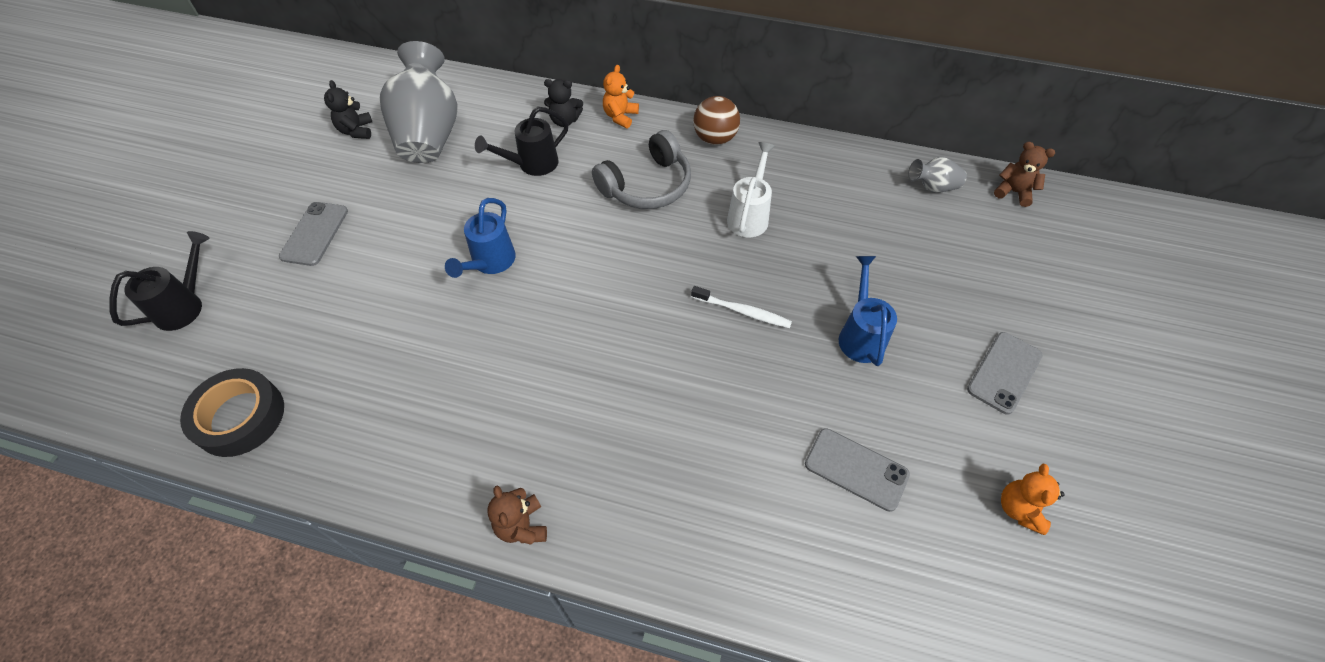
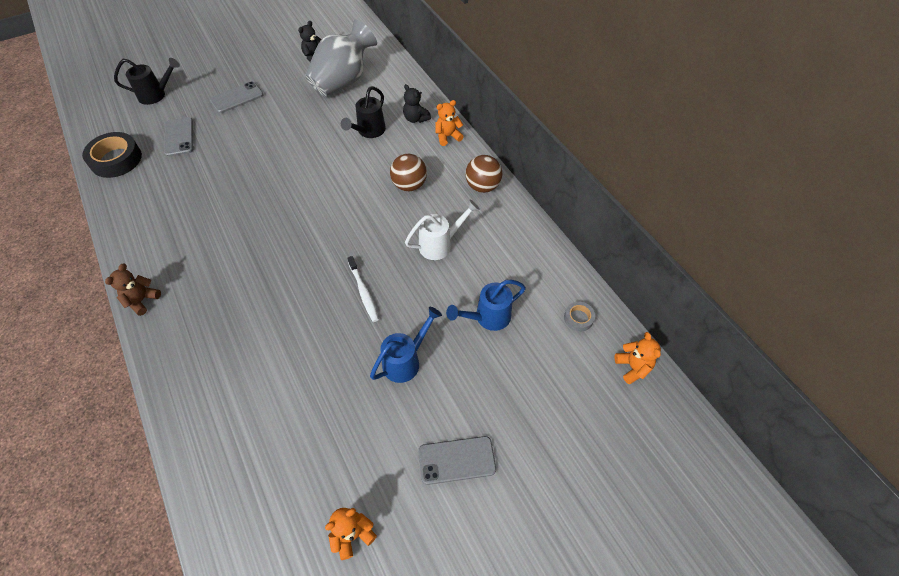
camera: 45 degrees right, 0 degrees up
blue watering can [445,198,516,278] -> blue watering can moved to [446,280,526,331]
black watering can [475,107,568,176] -> black watering can turned 75 degrees counterclockwise [341,86,386,138]
grey headphones [592,130,691,209] -> brown ball [390,154,427,191]
grey phone [805,428,910,512] -> grey phone moved to [164,117,193,157]
grey vase [908,157,967,193] -> grey tape [564,301,595,331]
brown teddy bear [994,142,1055,207] -> orange teddy bear [615,332,661,384]

